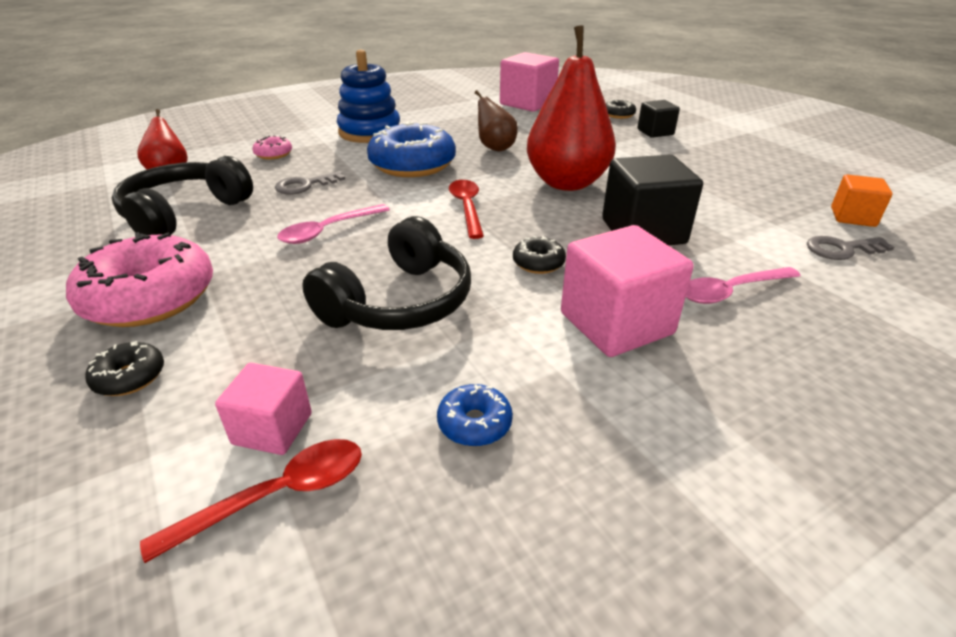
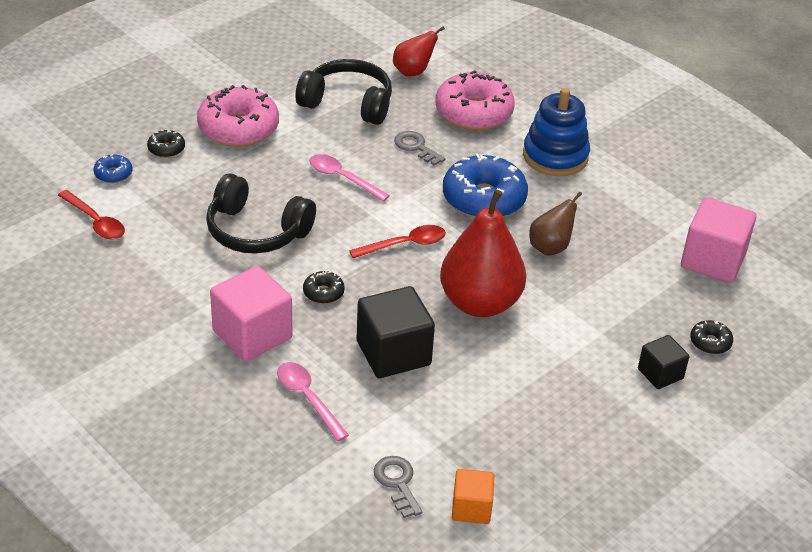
camera: 75 degrees right, 5 degrees up
pink cube [215,363,312,455] -> none
pink donut [252,136,292,160] -> pink donut [435,70,515,130], size x2.22
blue donut [437,384,513,447] -> blue donut moved to [93,154,133,183]

